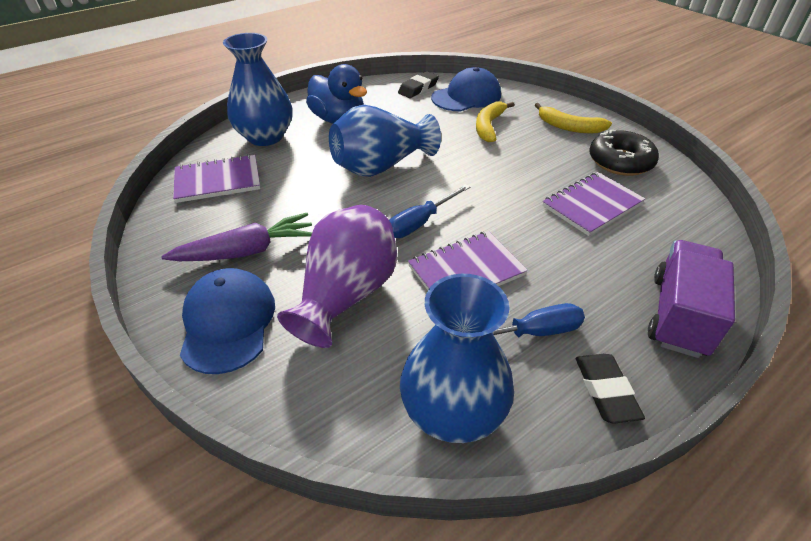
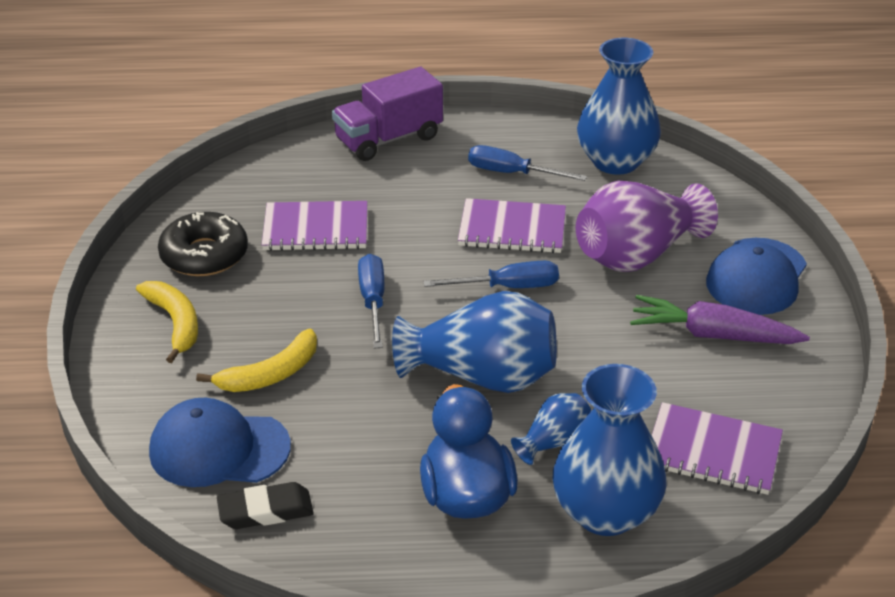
camera: 145 degrees left, 5 degrees down
black eraser [576,354,645,424] -> none
none -> blue screwdriver [358,254,385,348]
none -> blue vase [511,393,591,465]

